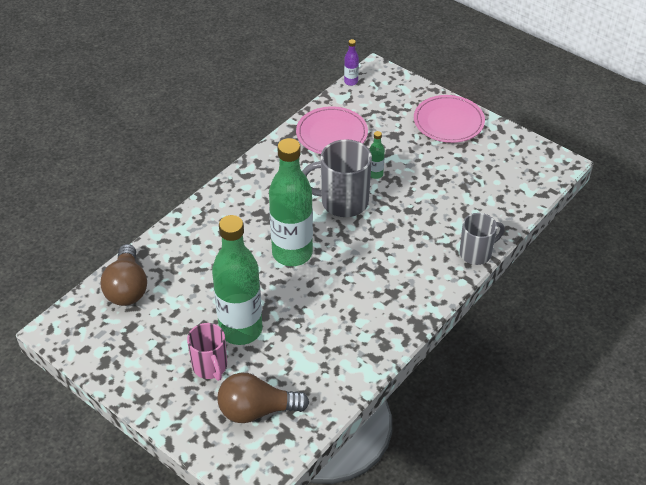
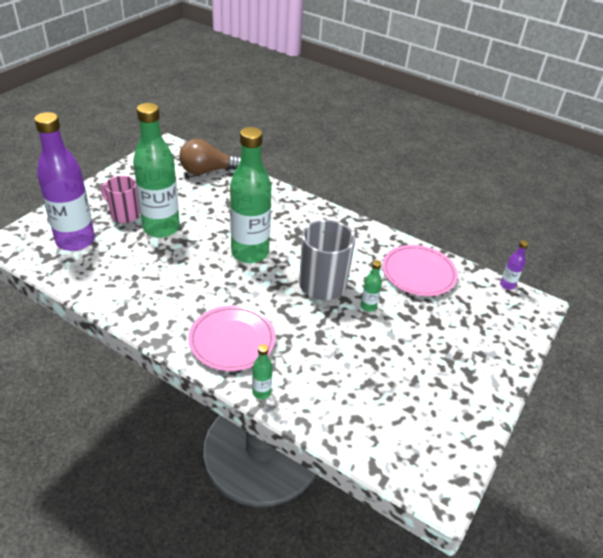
camera: 80 degrees right, 5 degrees down
pink mug [187,323,227,381] -> pink mug turned 60 degrees clockwise [101,176,140,223]
brown light bulb [217,373,309,423] -> purple bottle [34,112,95,251]
pink plate [414,95,485,143] -> pink plate moved to [188,305,276,371]
grey mug [460,213,505,265] -> green bottle [252,344,273,399]

